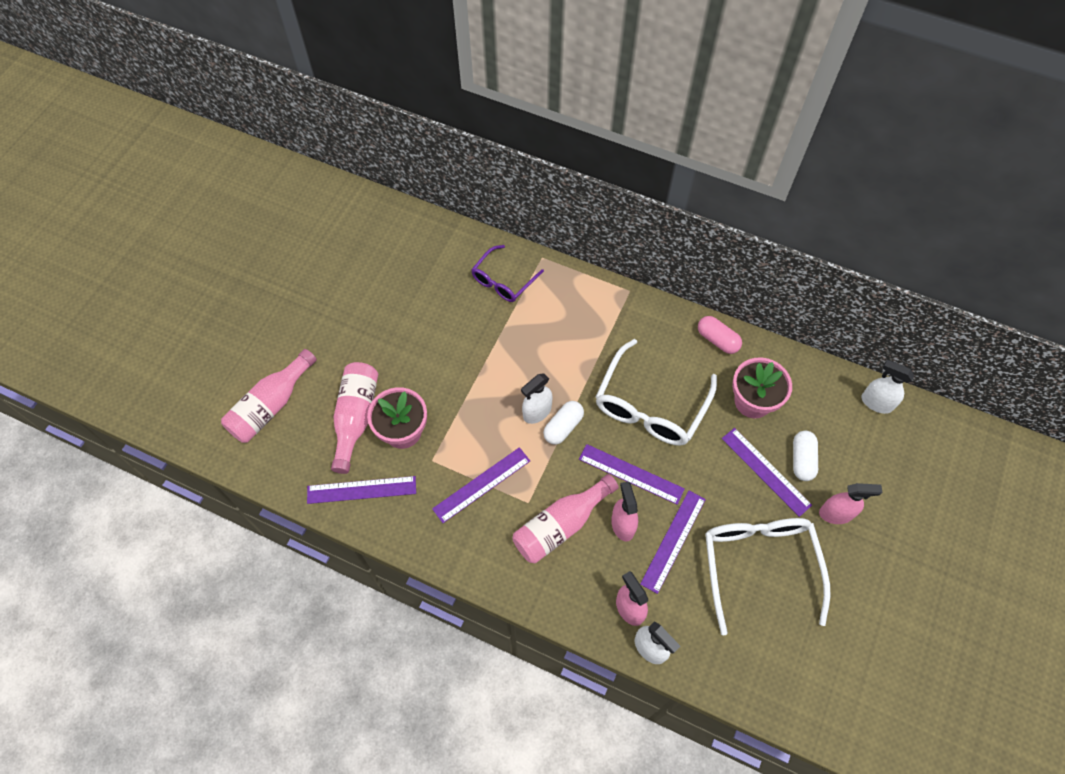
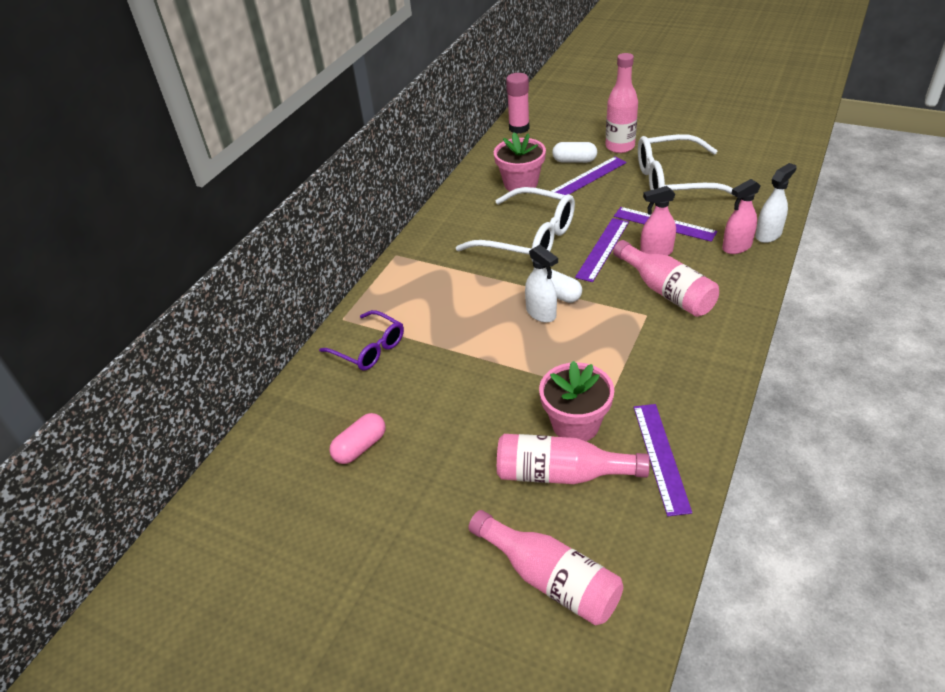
camera: 85 degrees left, 20 degrees down
purple ruler [432,447,530,523] -> none
pink capsule [698,316,742,354] -> pink capsule moved to [329,413,386,464]
pink spray bottle [819,483,883,524] -> pink bottle [606,53,638,153]
white spray bottle [861,360,914,414] -> pink glue stick [506,73,529,134]

